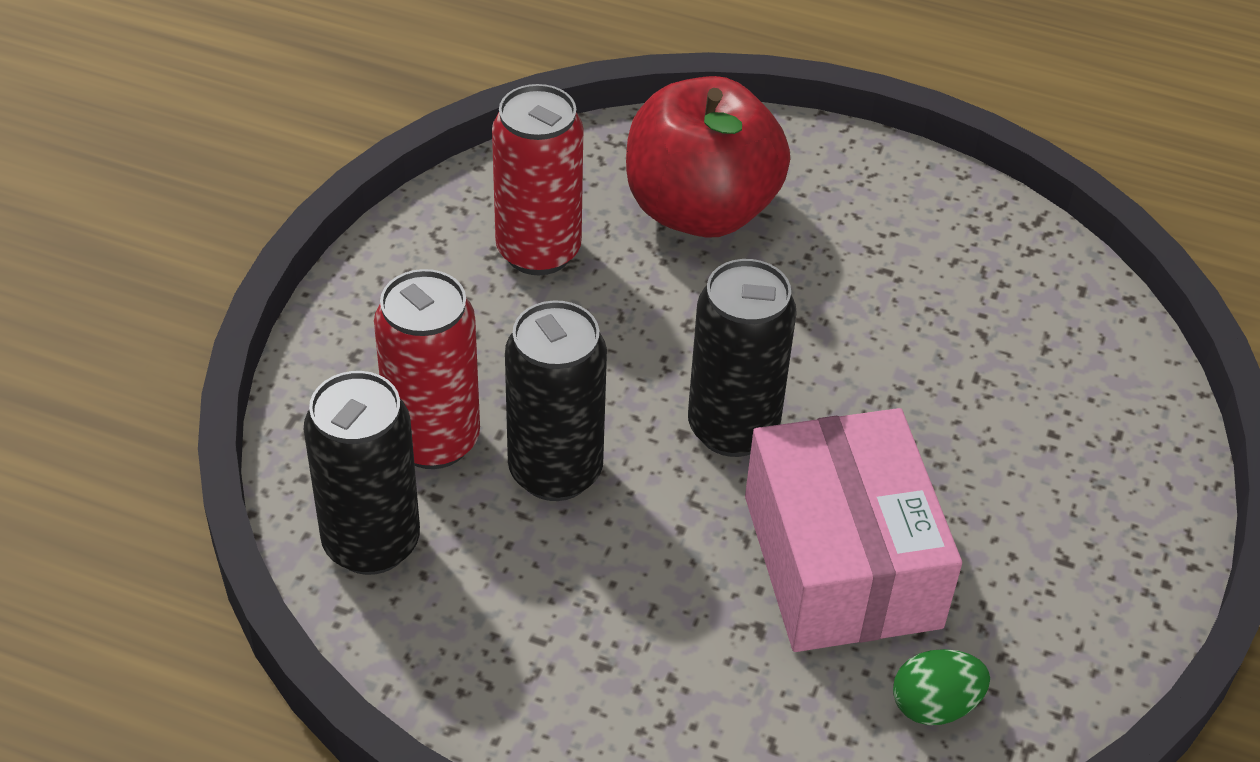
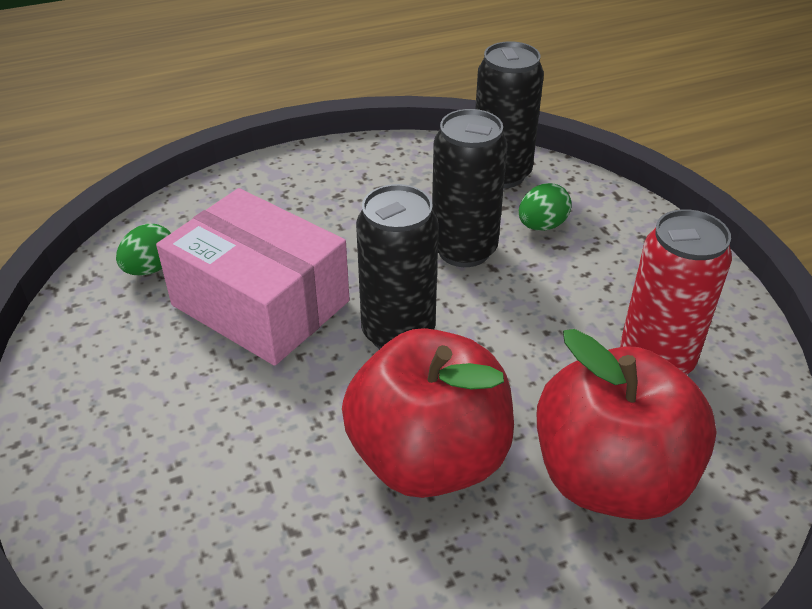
camera: 140 degrees right, 5 degrees down
red can [374,269,480,469] -> green egg [519,183,572,231]
none -> red apple [342,328,514,498]

